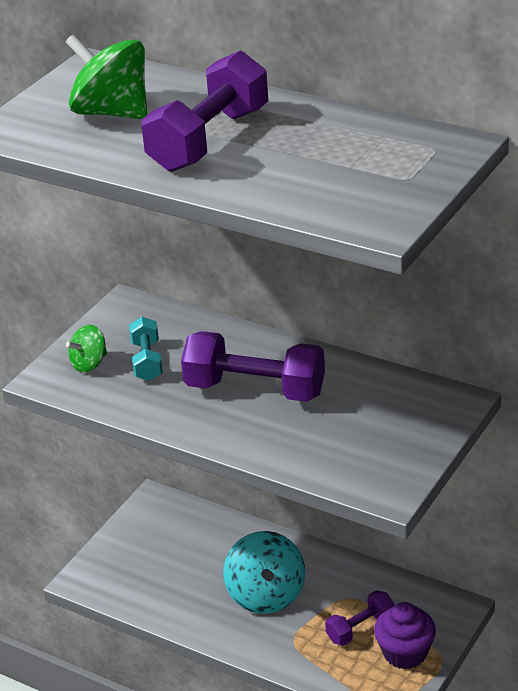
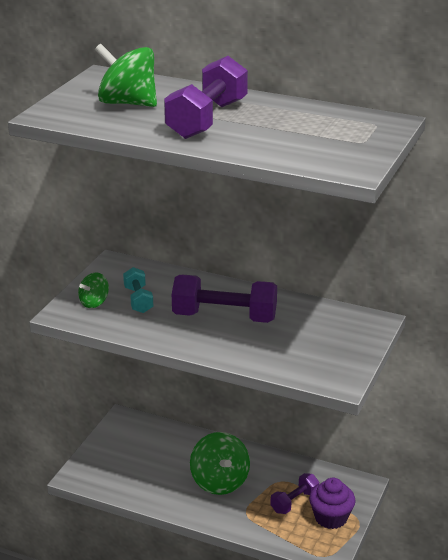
camera: 10 degrees left, 5 degrees down
turquoise spinning top [223,531,305,614] -> green spinning top [190,432,250,495]

